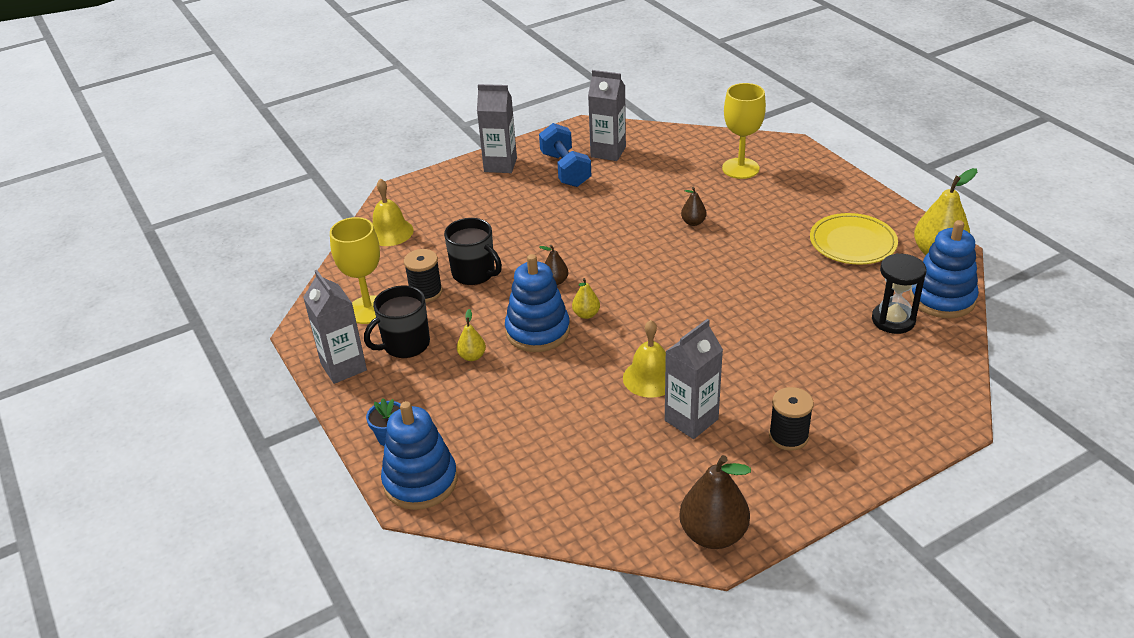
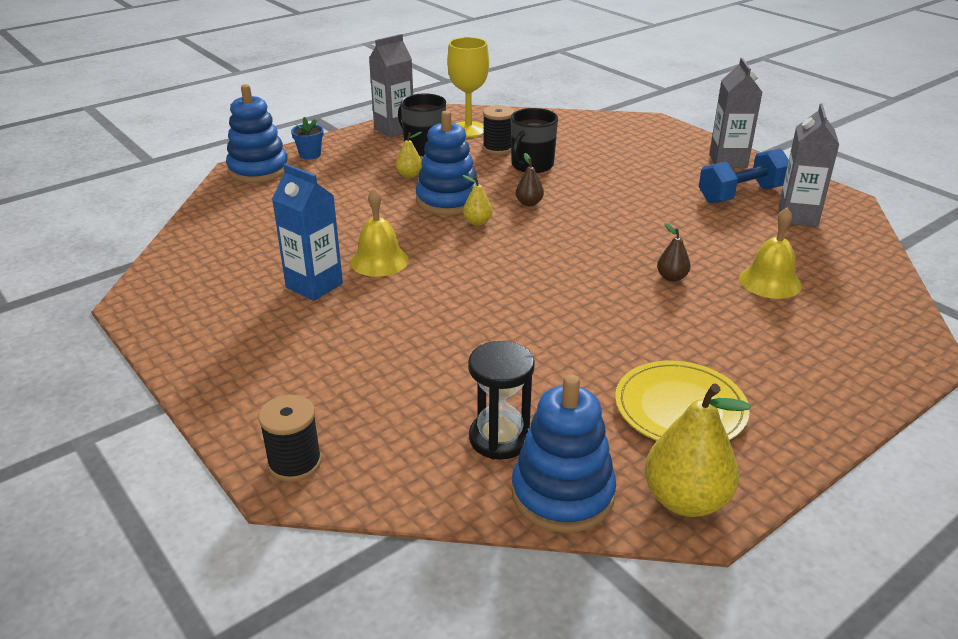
camera: 80 degrees right, 5 degrees down
yellow bell [372,178,414,246] -> yellow bell moved to [739,208,802,299]
grey carton [665,319,723,439] -> blue carton [272,163,343,301]
brown pear [679,455,751,549] -> none
yellow goblet [722,83,766,179] -> none
black spool [769,387,814,451] -> black spool moved to [258,395,322,482]

